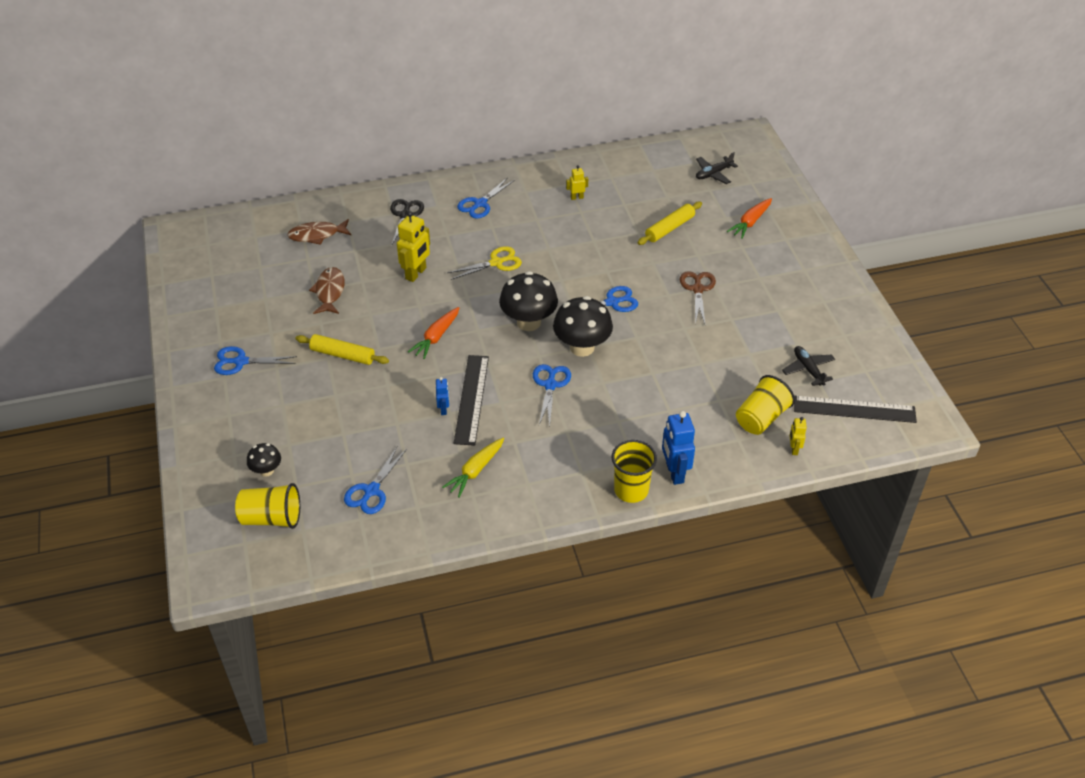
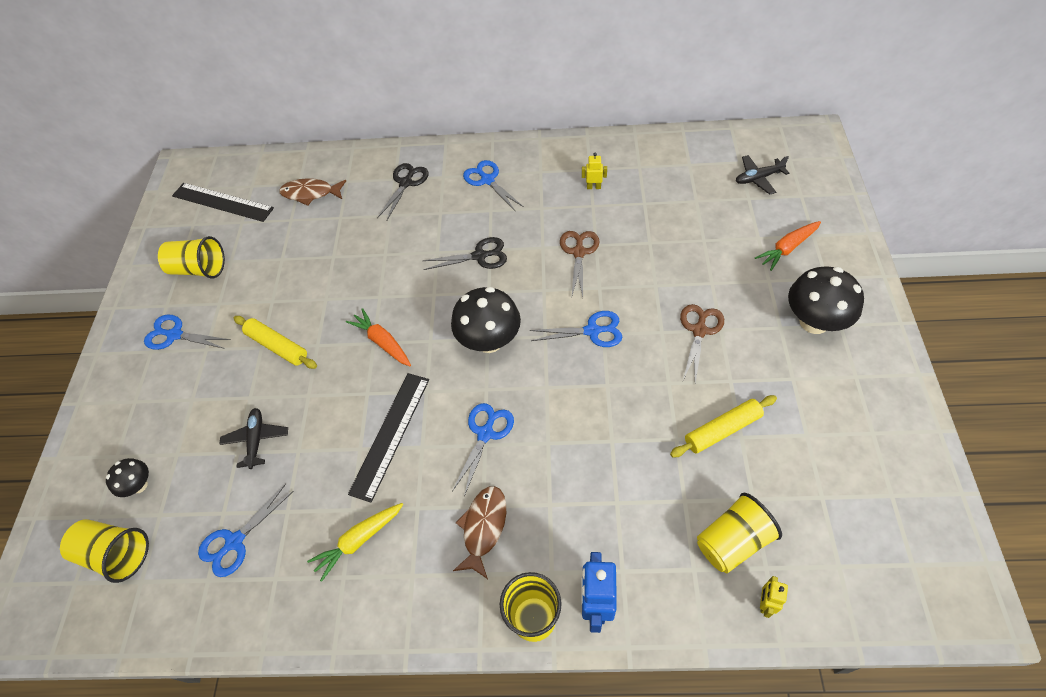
camera: 20 degrees right, 10 degrees up
brown fish [309,267,345,314] -> brown fish moved to [453,486,506,579]
yellow robot [397,211,430,282] -> none
orange carrot [408,307,459,359] -> orange carrot turned 90 degrees clockwise [346,308,411,366]
blue robot [436,377,449,415] -> none
yellow scissors [447,246,522,280] -> black scissors [422,237,507,270]
blue scissors [457,177,515,219] -> blue scissors turned 90 degrees clockwise [463,160,524,210]
black mushroom [553,296,613,357] -> black mushroom moved to [788,266,864,334]
yellow rolling pin [638,202,702,245] -> yellow rolling pin moved to [670,395,777,457]
black plane [782,346,835,386] -> black plane moved to [219,408,288,469]
black ruler [794,396,917,423] -> black ruler moved to [172,183,274,222]
none -> yellow cup [158,236,225,279]
none -> brown scissors [560,231,599,297]

